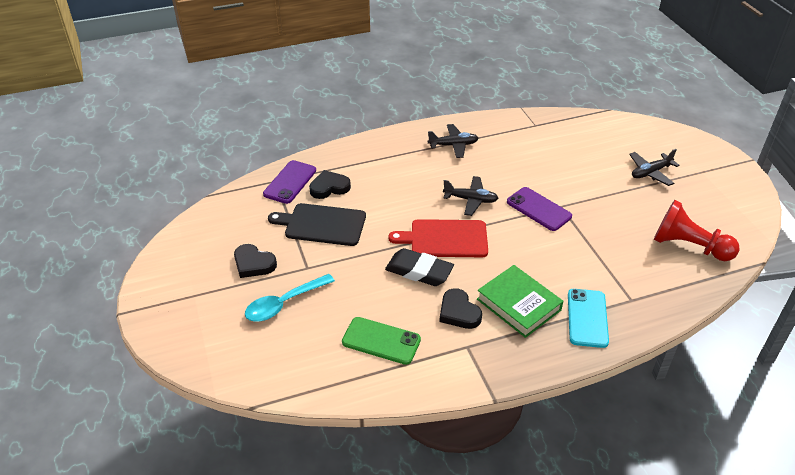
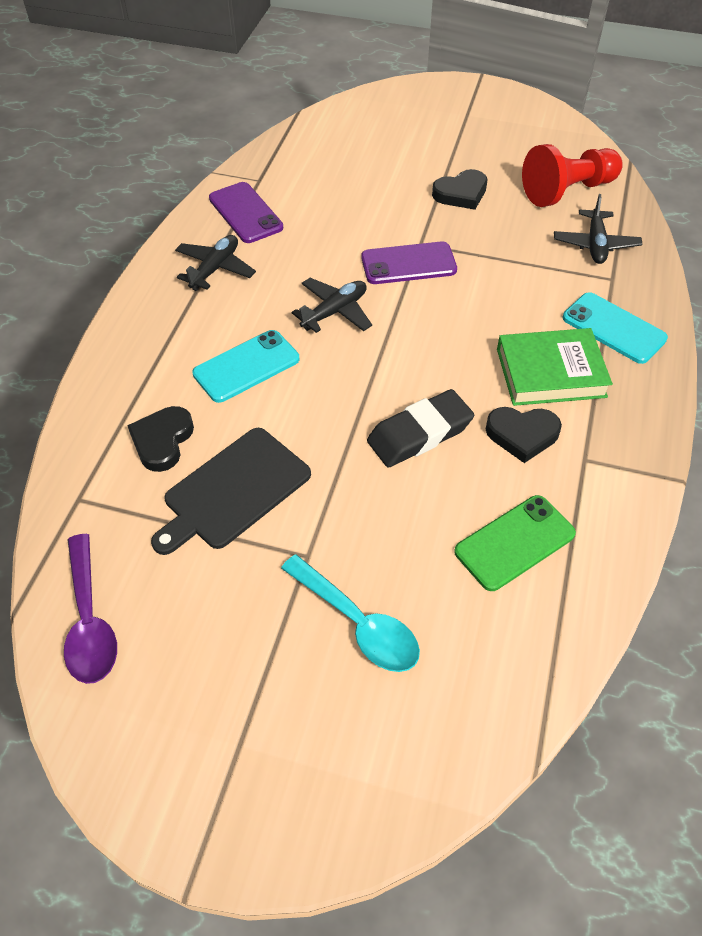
camera: 55 degrees left, 10 degrees up
black heart [234,244,277,278] -> black heart moved to [432,169,488,210]
turquoise spoon [245,274,335,321] -> turquoise spoon turned 45 degrees counterclockwise [281,554,420,672]
purple phone [263,160,316,204] -> purple phone moved to [209,182,283,243]
red cutting board [388,219,488,257] -> none
black plane [629,149,680,186] -> black plane moved to [554,194,642,264]
none -> purple spoon [64,534,117,684]
none -> turquoise phone [192,330,299,403]

